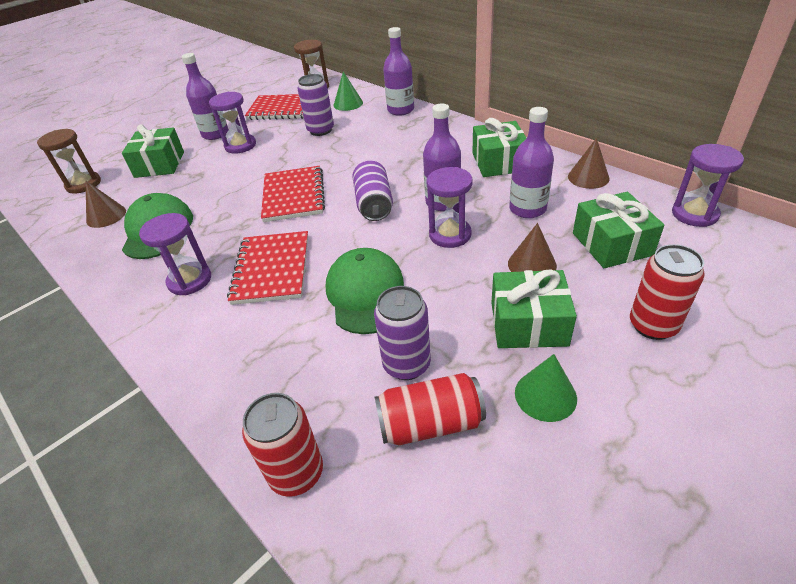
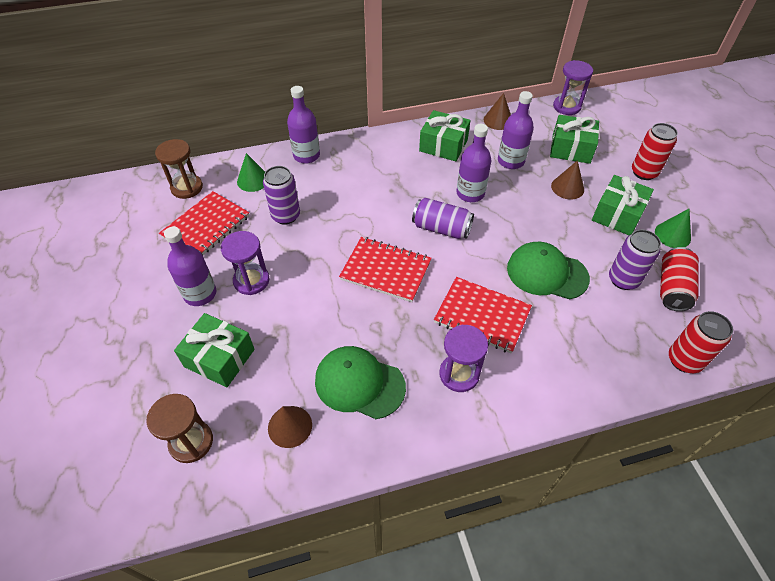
camera: 65 degrees left, 10 degrees up
purple hourglass [427,167,473,248] -> none

